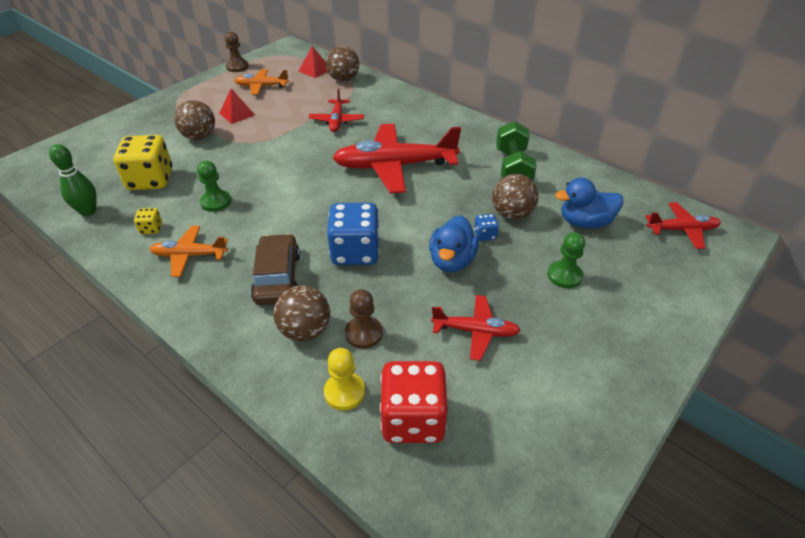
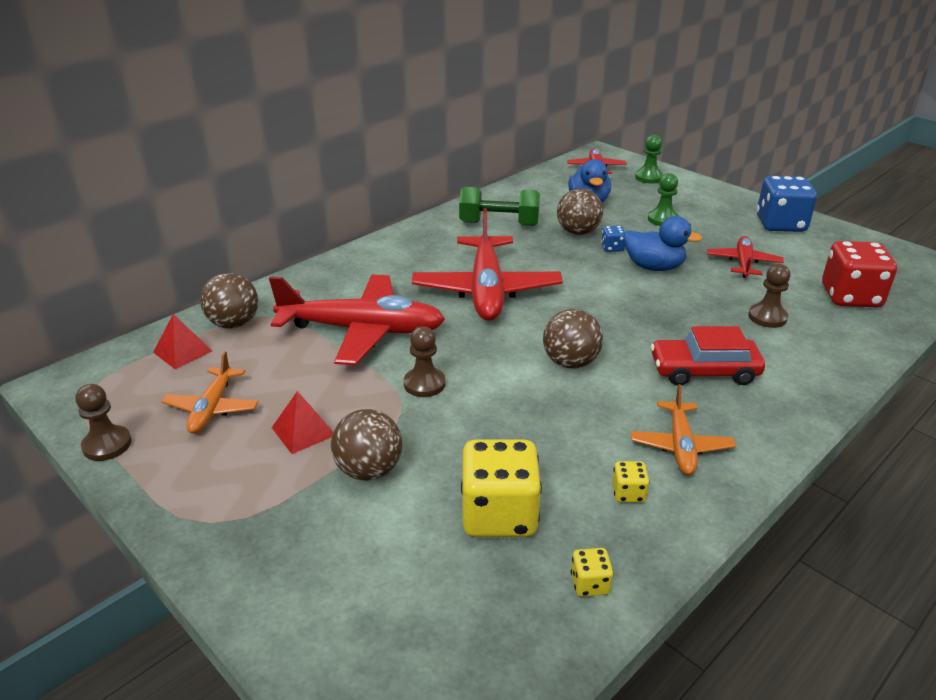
camera: 85 degrees left, 10 degrees down
green bowling pin [49,144,97,216] -> yellow dice [571,548,613,597]
green pawn [197,161,231,212] -> green pawn moved to [635,135,663,183]
brown car [251,234,300,305] -> red car [650,326,765,385]
brown ball [273,285,330,342] -> brown ball moved to [543,309,603,369]
red plane [308,89,364,132] -> red plane [269,274,445,365], size x1.91
yellow pawn [324,348,365,411] -> none
blue dice [327,203,380,265] -> blue dice moved to [757,176,817,232]
none -> brown pawn [404,326,445,397]

